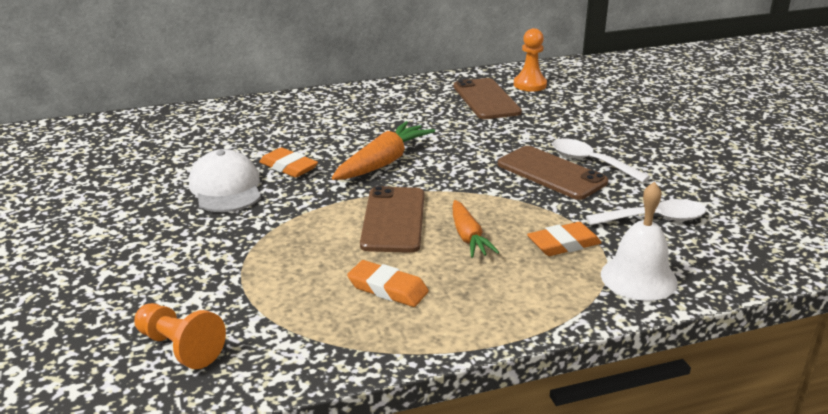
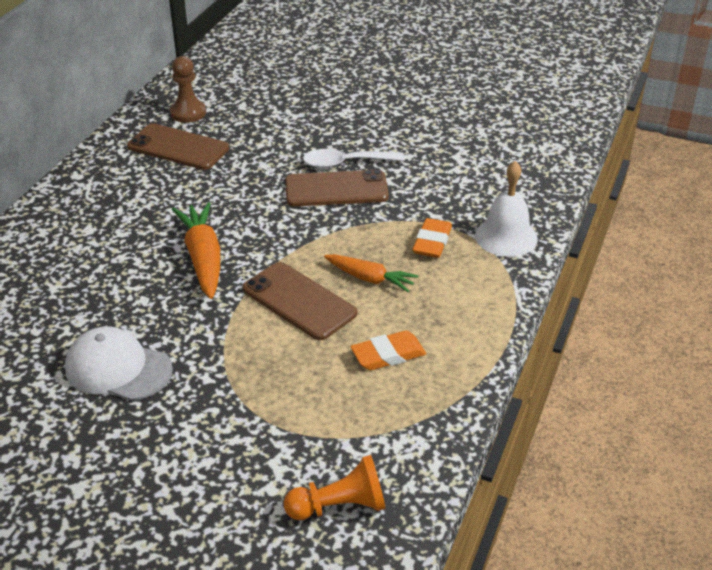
camera: 50 degrees left, 10 degrees up
orange eraser [259,147,318,178] -> none
orange pawn [514,28,547,92] -> brown pawn [170,56,206,123]
white spoon [586,199,706,225] -> none

